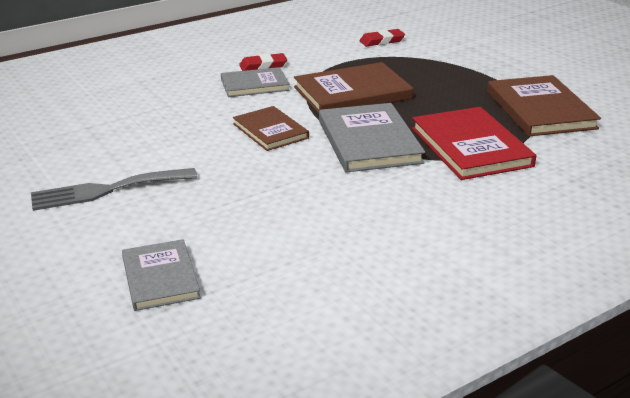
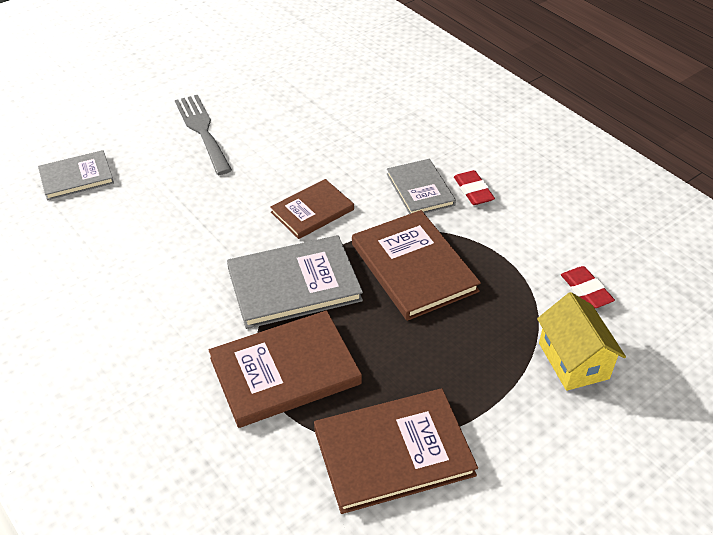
camera: 85 degrees right, 15 degrees up
red book [412,107,536,180] -> brown book [209,310,362,428]
none -> yellow house [537,292,626,391]

